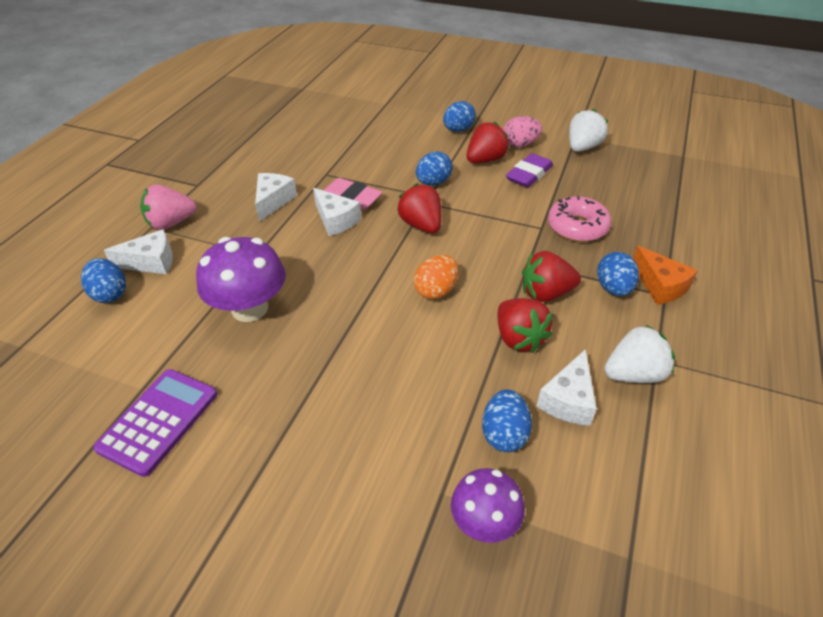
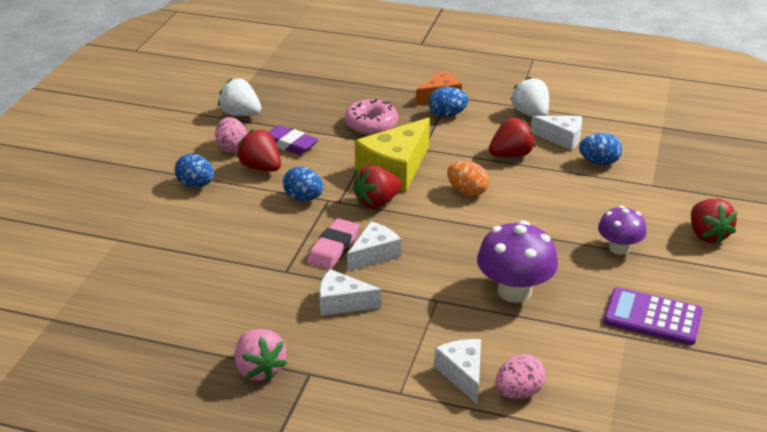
camera: 95 degrees left, 10 degrees down
blue egg [81,258,126,303] -> pink egg [496,354,546,399]
pink strawberry [140,185,197,230] -> pink strawberry moved to [234,329,287,382]
purple mushroom [451,468,525,543] -> purple mushroom moved to [598,206,647,255]
red strawberry [522,251,581,302] -> red strawberry moved to [691,199,737,244]
none -> yellow cheese [355,118,430,192]

